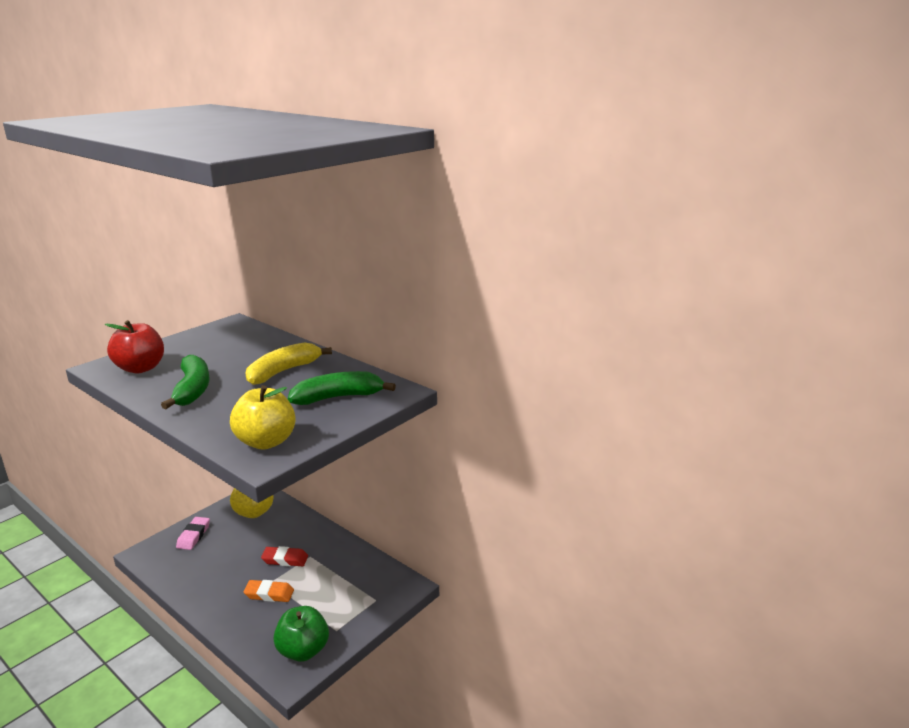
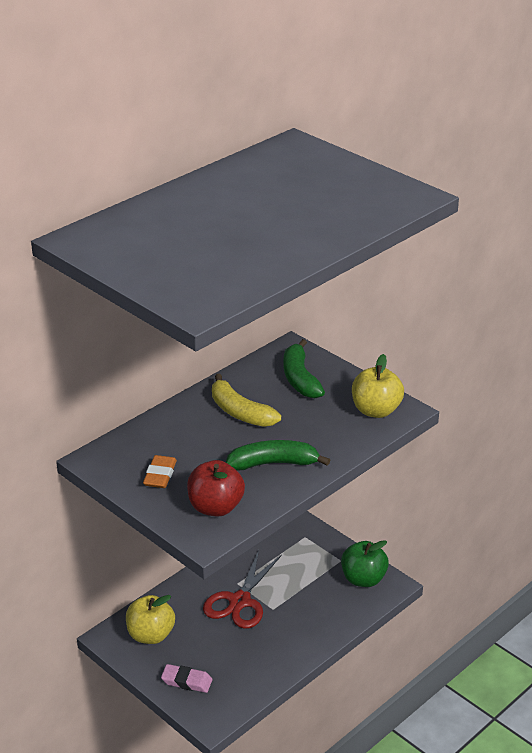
camera: 85 degrees left, 10 degrees up
orange eraser [243,580,294,602] -> orange eraser moved to [143,455,177,488]
red eraser [261,546,308,566] -> red scissors [203,550,282,629]

